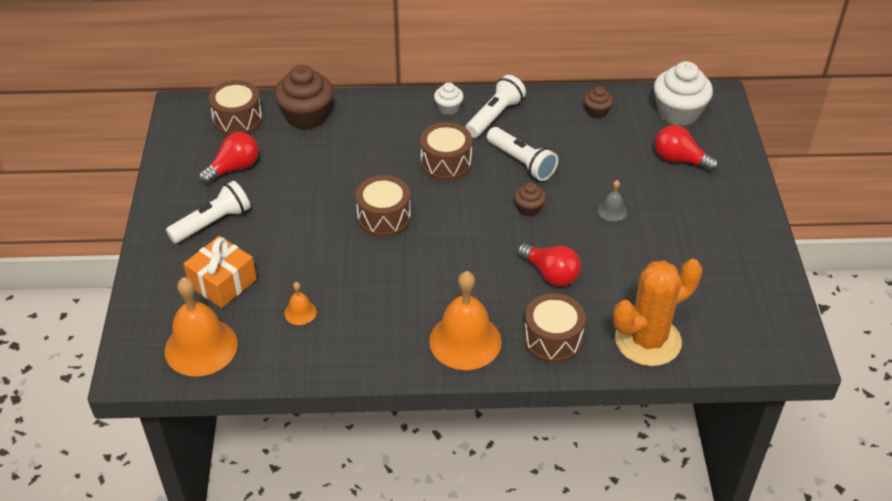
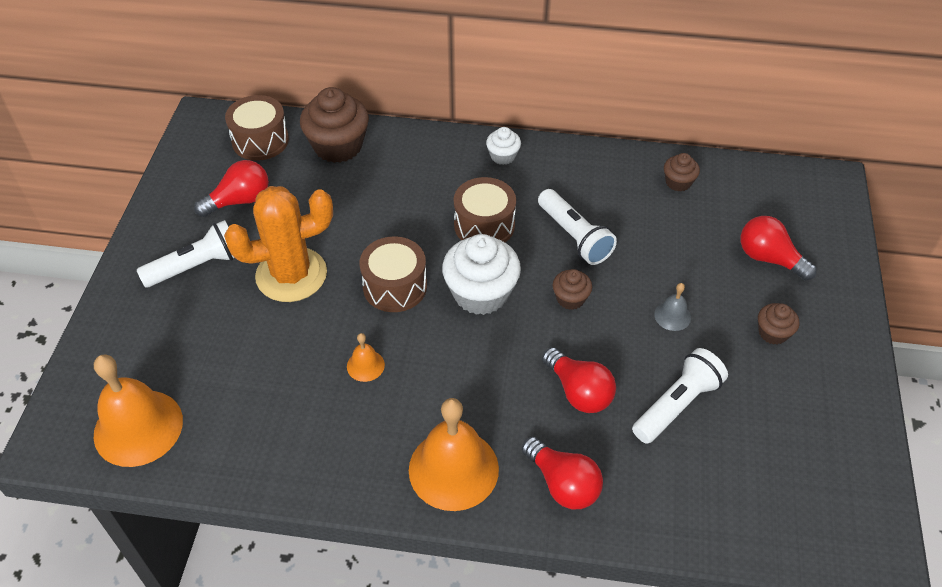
camera: 10 degrees right, 5 degrees up
orange gift [183,236,257,308] -> none
orange bell [285,282,317,325] -> orange bell moved to [347,333,385,382]
white flashlight [465,75,526,138] -> white flashlight moved to [632,348,728,444]
brown drum [523,293,586,363] -> red light bulb [522,437,603,509]
orange cactus [613,259,702,366] -> orange cactus moved to [224,186,333,302]
white cupcake [654,61,713,126] -> white cupcake moved to [442,234,521,315]
none -> brown cupcake [758,303,799,345]

